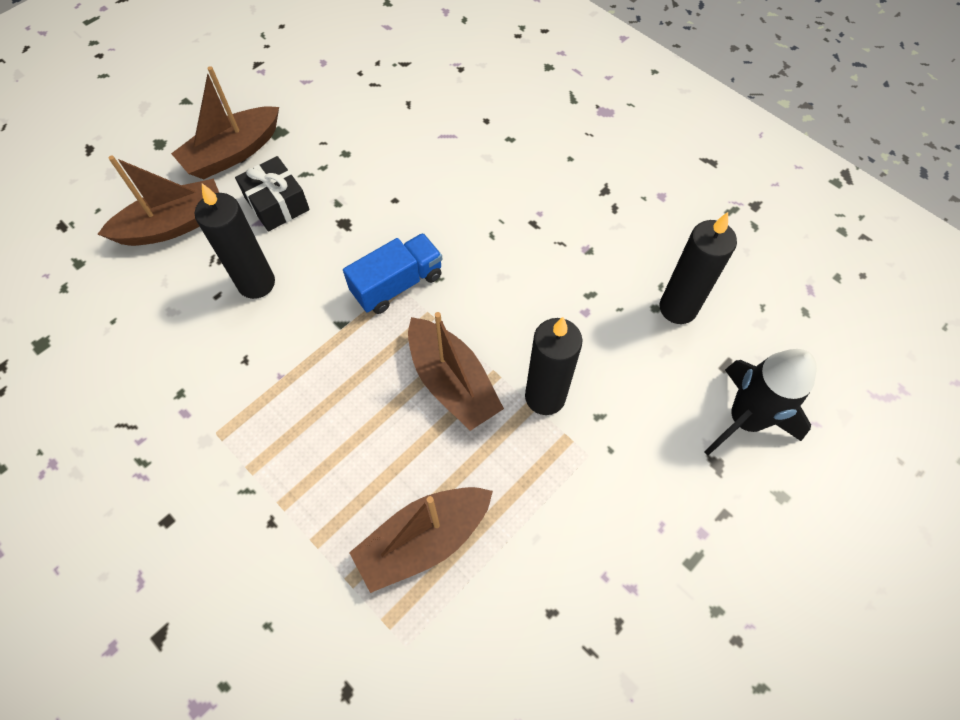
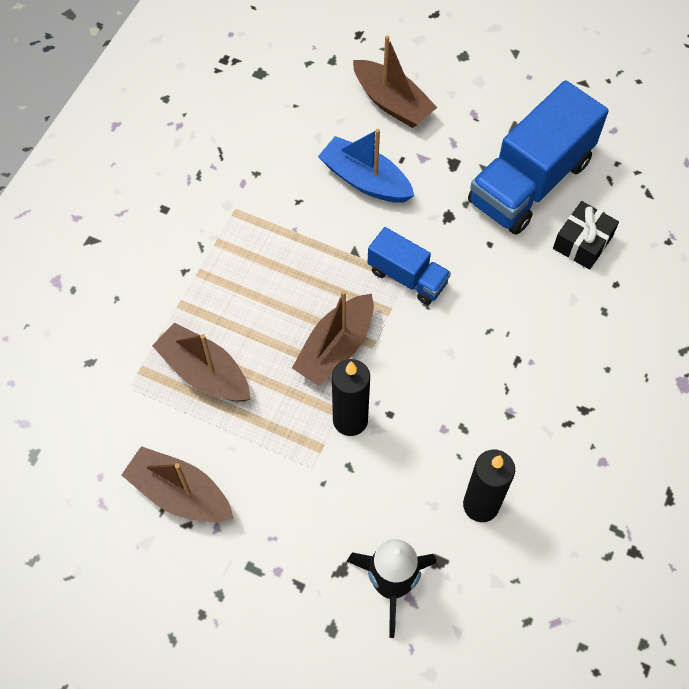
camera: 70 degrees right, 0 degrees up
brown boat [171,66,279,179] -> brown boat moved to [122,446,234,522]
black candle [195,183,275,299] -> blue boat [318,129,415,203]
black gift [235,156,310,231] -> black gift moved to [553,201,619,270]
none -> blue truck [468,80,609,235]

